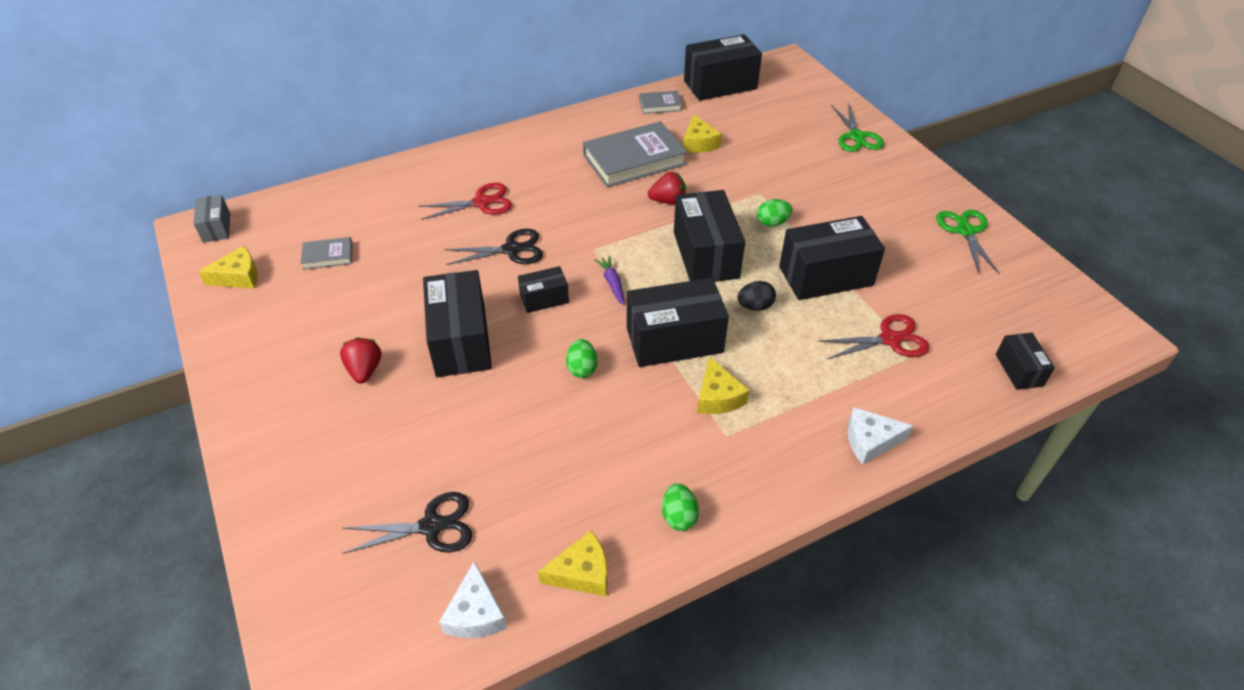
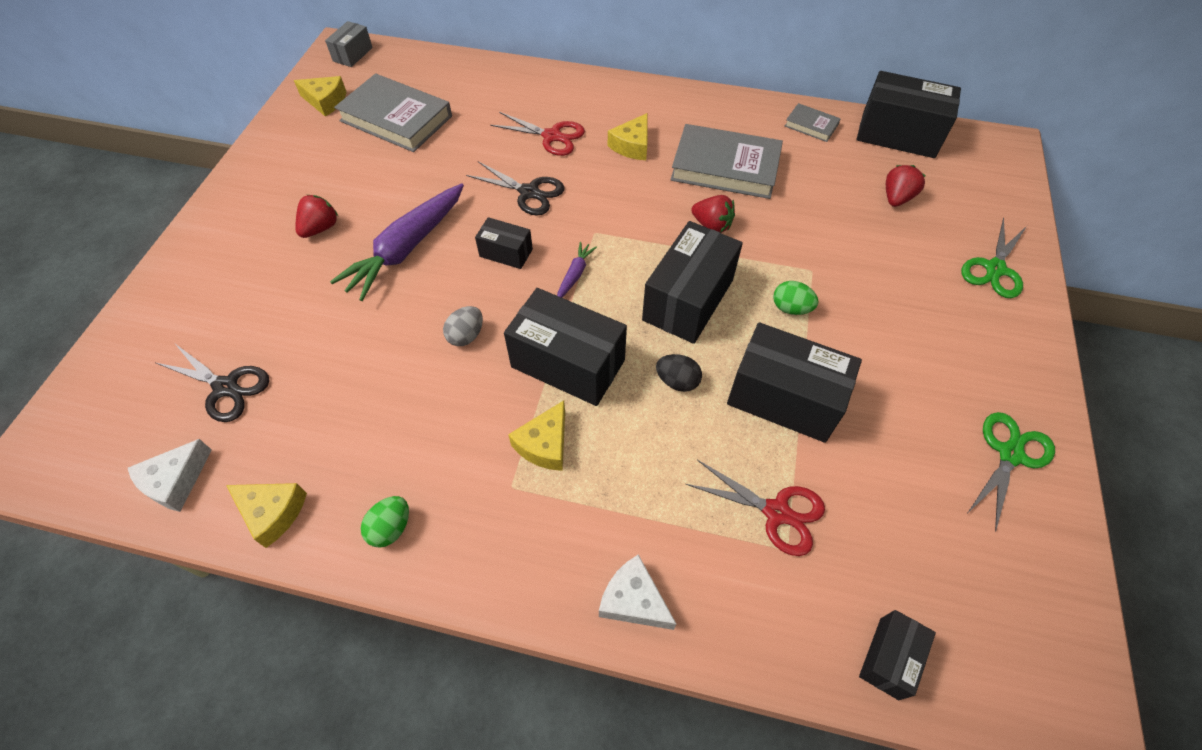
camera: 40 degrees right, 10 degrees up
grey book [301,237,353,270] -> grey book [334,74,452,152], size x2.08
black box [423,270,492,377] -> purple carrot [330,183,464,301]
green egg [566,339,598,378] -> grey egg [443,306,483,346]
yellow cheese [683,114,722,153] -> yellow cheese moved to [608,113,648,160]
none -> red strawberry [886,165,925,207]

